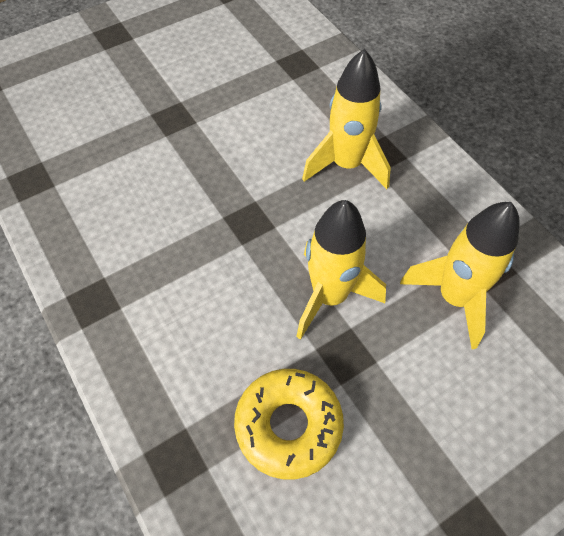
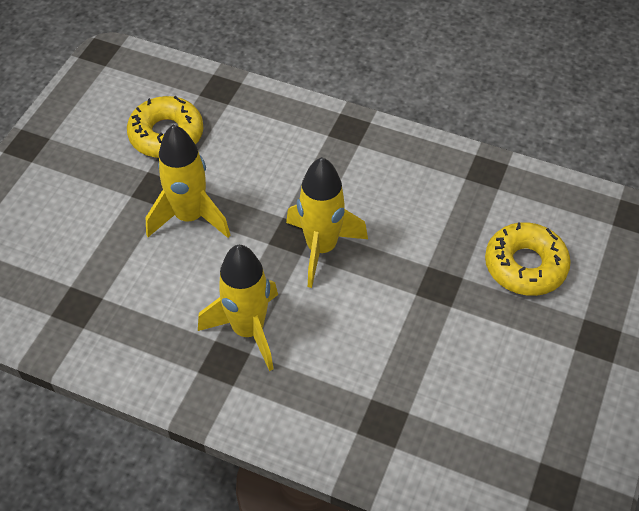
camera: 145 degrees right, 5 degrees down
yellow rocket [400,202,520,349] -> yellow rocket moved to [286,157,368,288]
none -> yellow donut [485,222,571,296]

